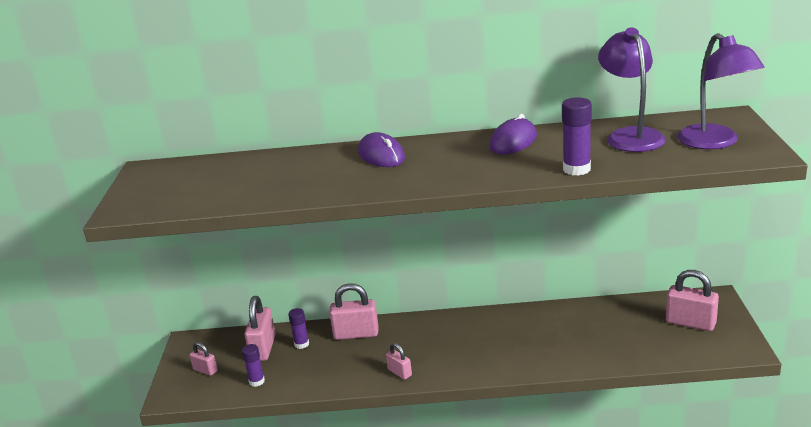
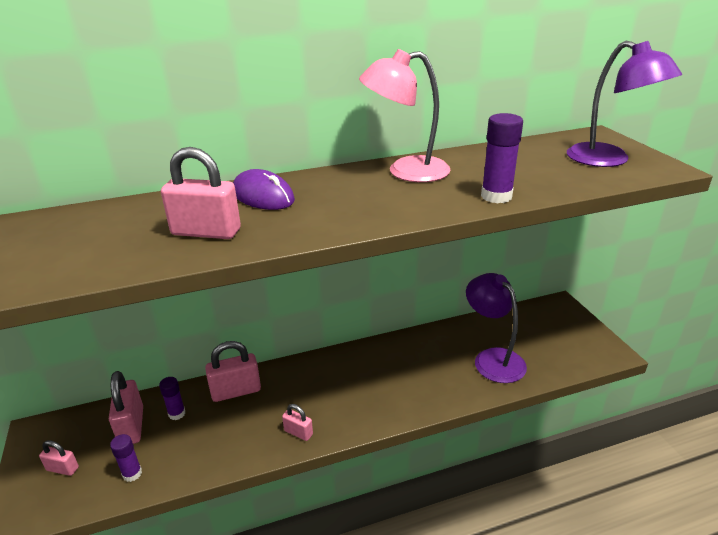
camera: 20 degrees left, 5 degrees up
purple mouse [489,114,537,154] -> pink lamp [359,49,450,182]
purple lamp [598,28,666,152] -> purple lamp moved to [466,273,527,383]
pink padlock [666,270,719,331] -> pink padlock moved to [161,147,241,239]

